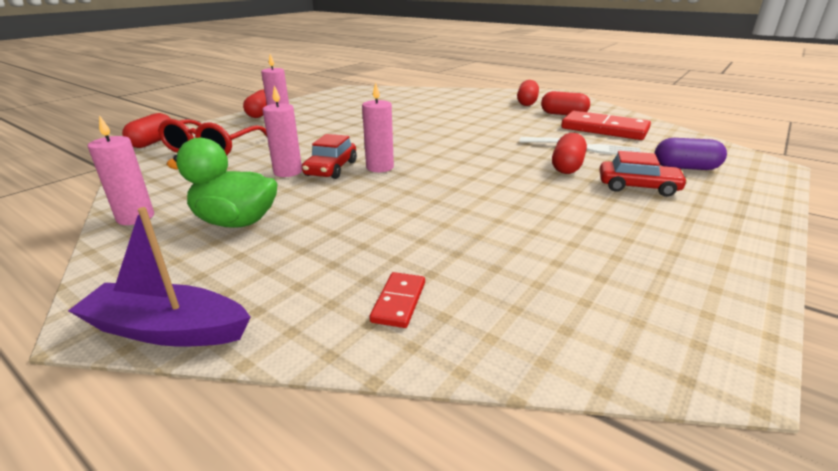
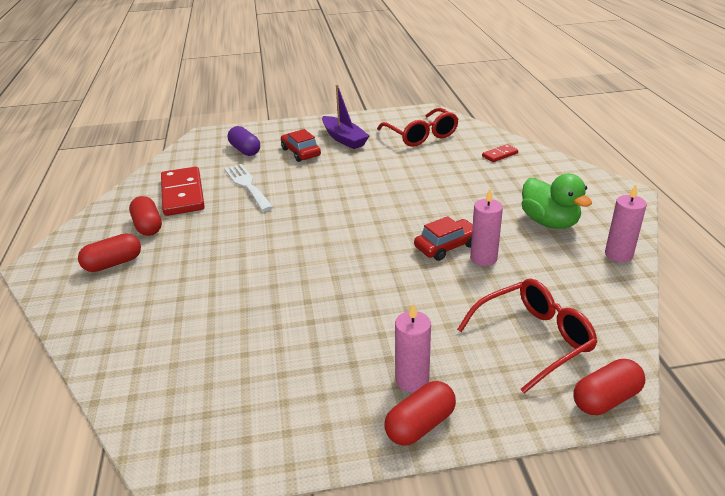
camera: 135 degrees left, 5 degrees up
purple boat [68,207,251,346] -> purple boat moved to [322,85,370,149]
pink candle [362,82,394,172] -> none
red capsule [552,133,587,174] -> none
none -> red glasses [377,108,458,147]

